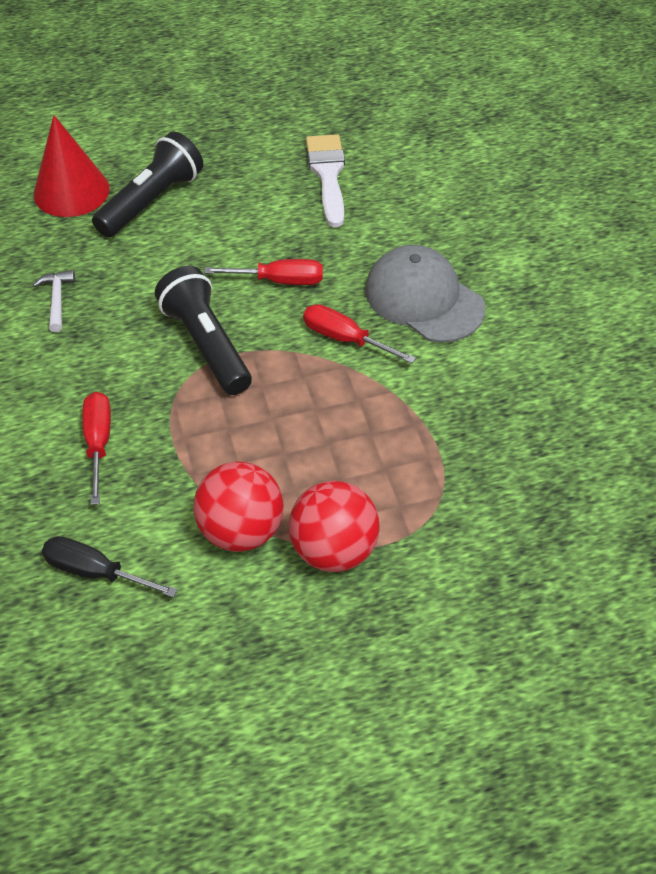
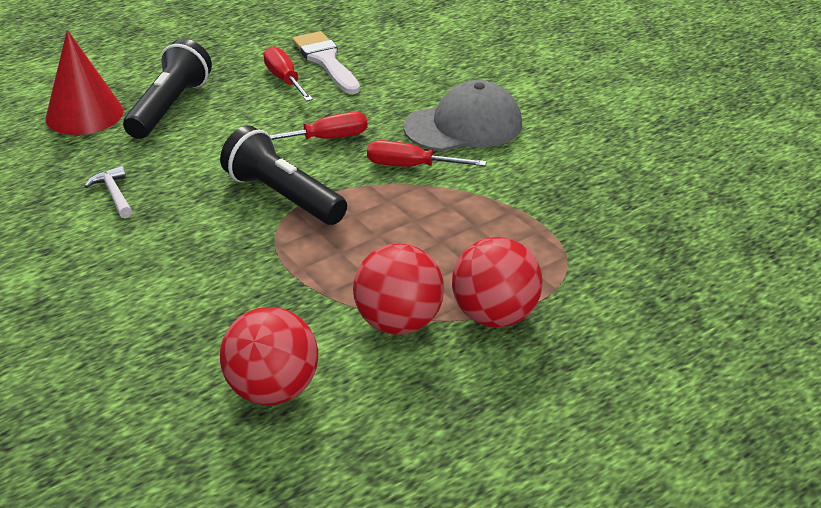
camera: 20 degrees left, 15 degrees down
black screwdriver [42,536,178,597] -> red ball [220,307,318,405]
red screwdriver [83,392,111,505] -> red screwdriver moved to [263,46,313,101]
grey cap [365,245,485,343] -> grey cap turned 135 degrees clockwise [404,80,522,151]

